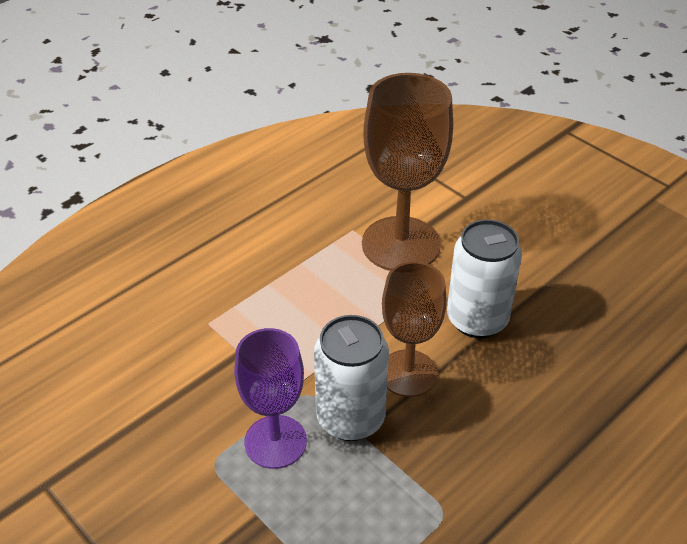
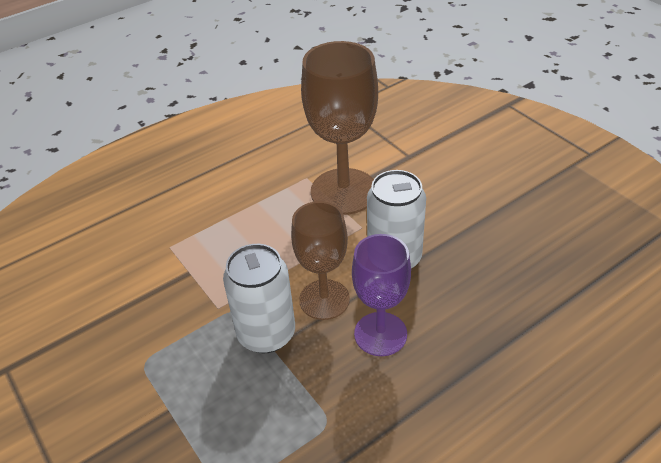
camera: 10 degrees right, 0 degrees up
purple goblet [234,328,307,469] -> purple goblet moved to [352,234,411,356]

